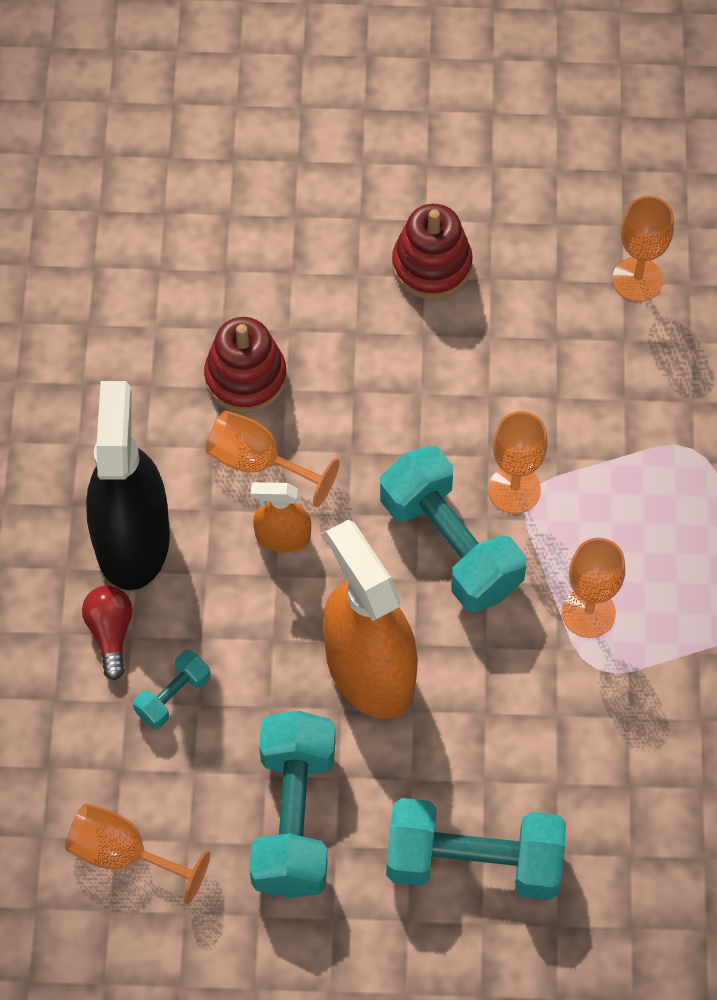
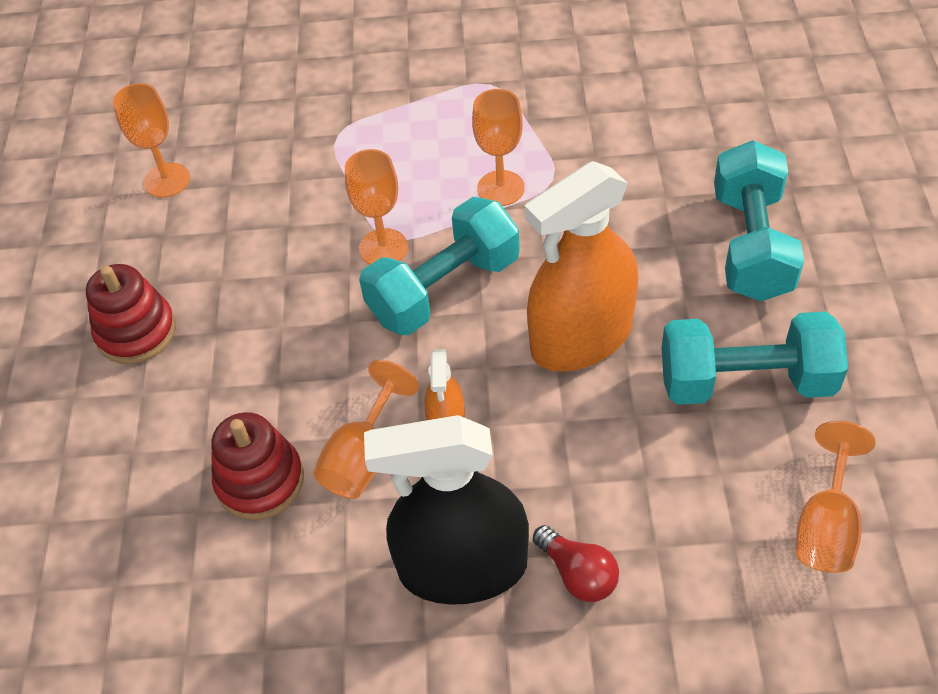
camera: 90 degrees left, 10 degrees down
red light bulb [82,585,133,680] -> red light bulb turned 120 degrees counterclockwise [533,525,619,602]
turquoise dumbbell [133,650,211,729] -> none

